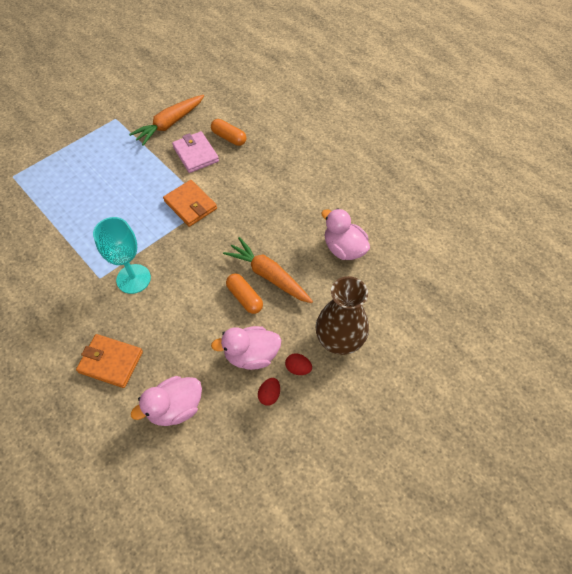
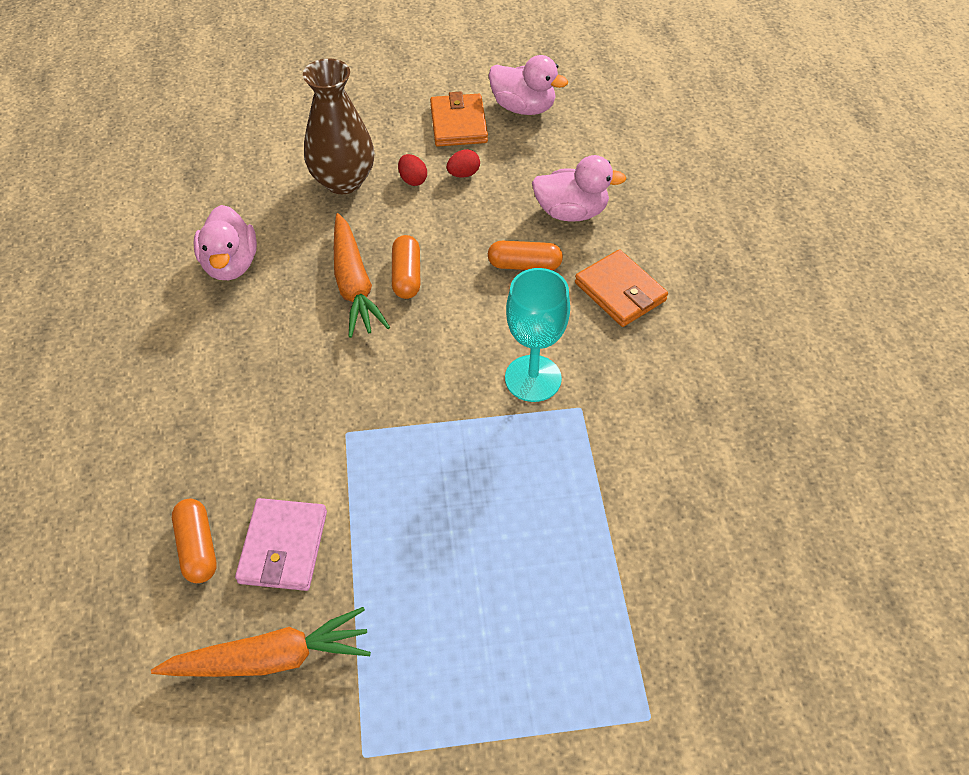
camera: 145 degrees left, 5 degrees down
orange wallet [163,180,217,227] -> orange wallet moved to [430,92,488,147]
pink duck [211,326,281,370] -> pink duck moved to [489,55,568,115]
none -> orange capsule [488,241,563,270]

